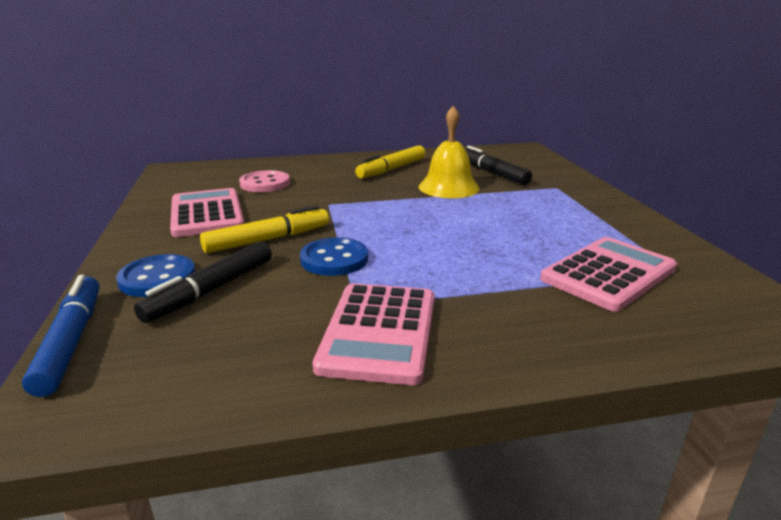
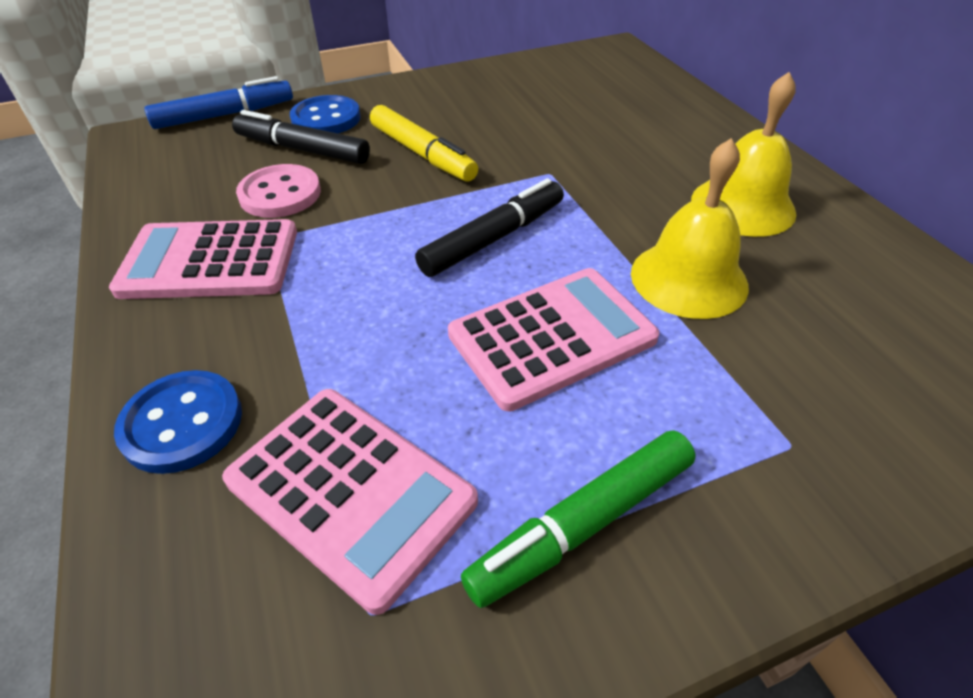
camera: 80 degrees right, 20 degrees up
pink calculator [170,188,244,237] -> pink calculator moved to [448,268,660,411]
pink button [239,170,290,192] -> pink button moved to [236,164,321,218]
blue button [300,238,368,276] -> blue button moved to [114,370,242,474]
yellow marker [355,145,425,179] -> yellow bell [691,72,796,237]
black marker [465,146,532,185] -> black marker moved to [415,178,564,277]
none -> green marker [461,430,696,608]

